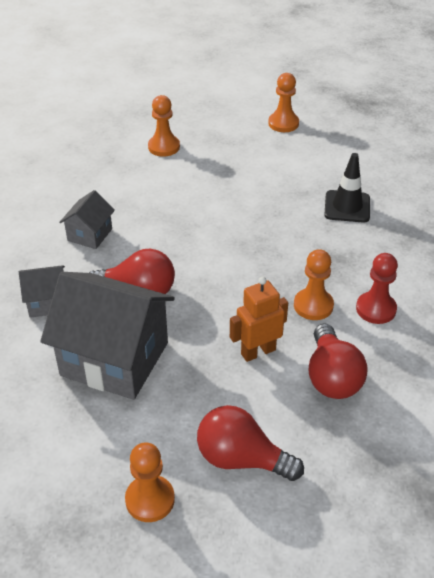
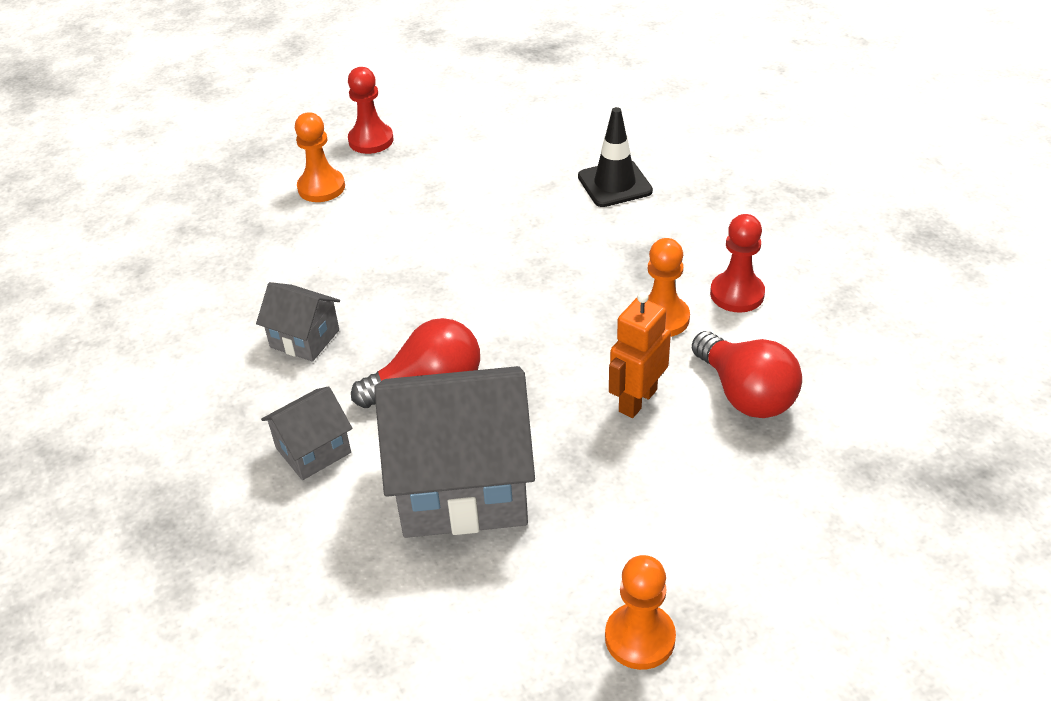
camera: 25 degrees left, 0 degrees up
grey house [59,190,115,249] -> grey house turned 60 degrees counterclockwise [256,282,340,362]
red light bulb [197,405,304,481] -> none
orange pawn [268,73,299,132] -> none
none -> red pawn [348,67,394,154]

